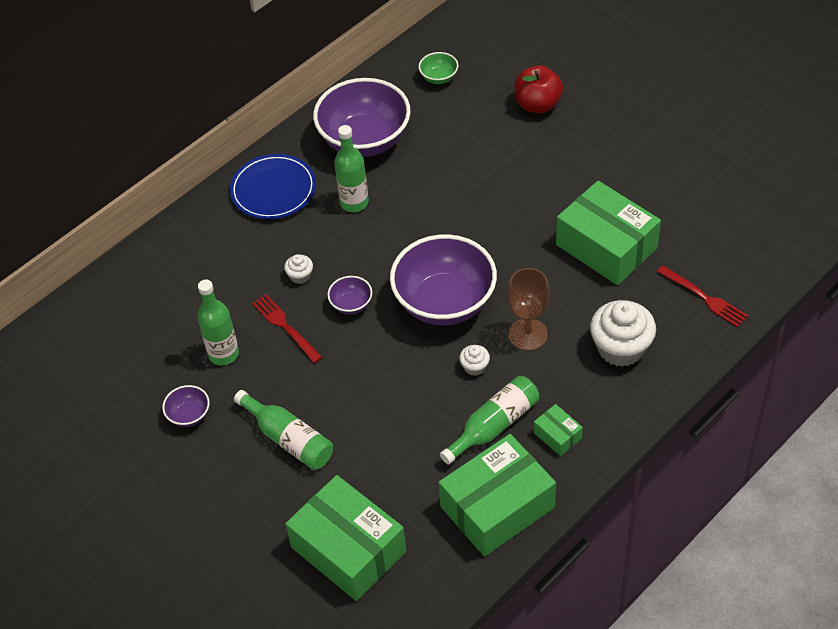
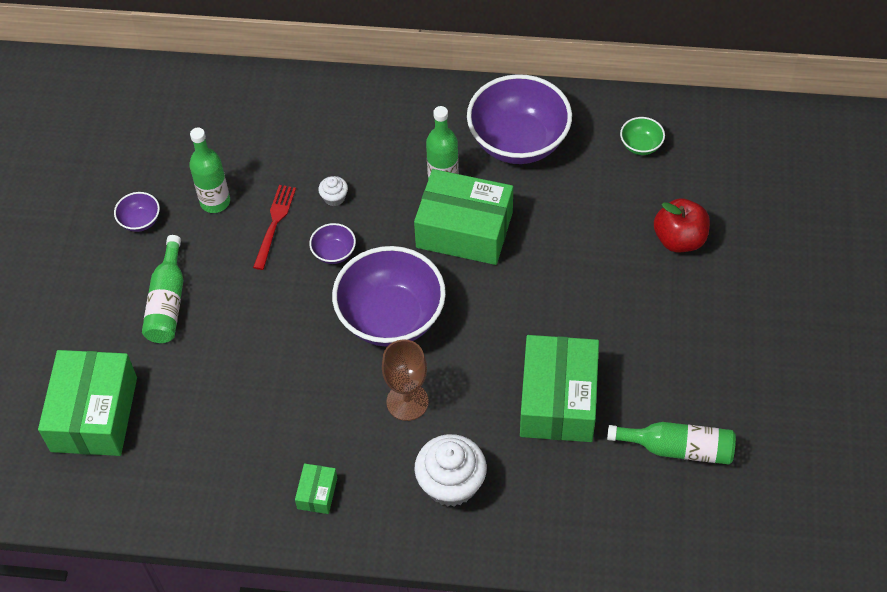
camera: 50 degrees right, 5 degrees up
blue plate [230,154,316,219] -> none
green box [438,434,556,557] -> green box moved to [414,169,513,265]
green bottle [440,376,539,465] -> green bottle moved to [607,422,736,464]
white cupcake [459,345,490,376] -> none
red fork [657,265,748,328] -> none

